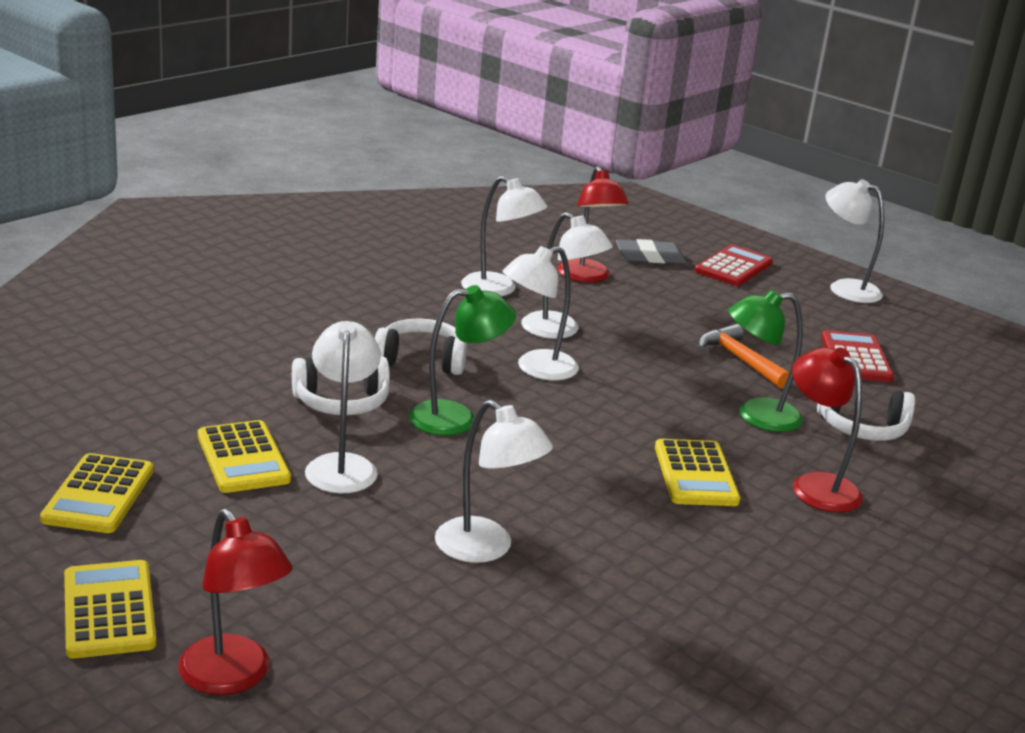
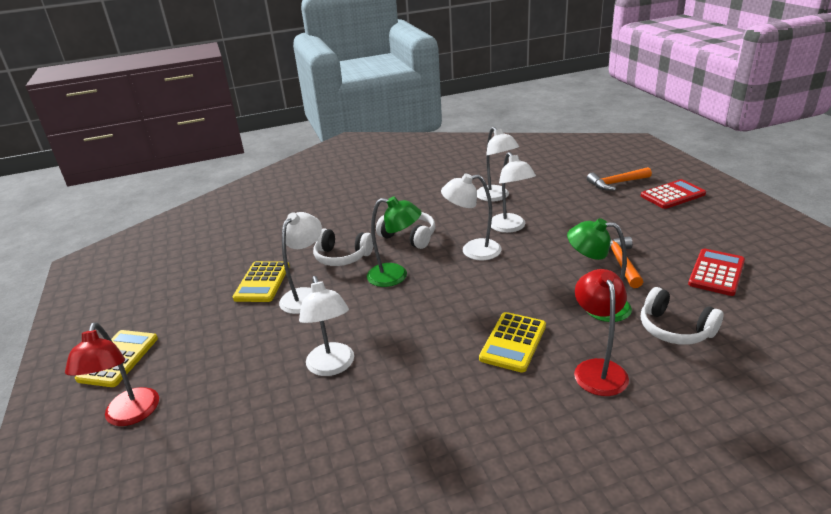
camera: 35 degrees right, 5 degrees up
yellow calculator [40,453,154,533] -> none
red lamp [557,166,629,283] -> none
grey eraser [616,239,686,264] -> orange hammer [587,167,652,191]
white lamp [826,179,884,303] -> none

